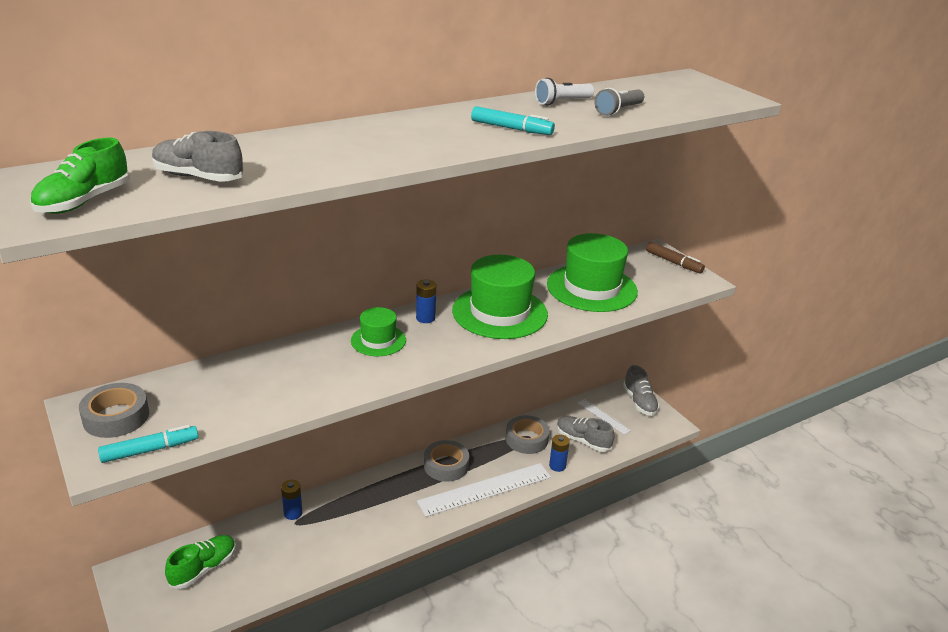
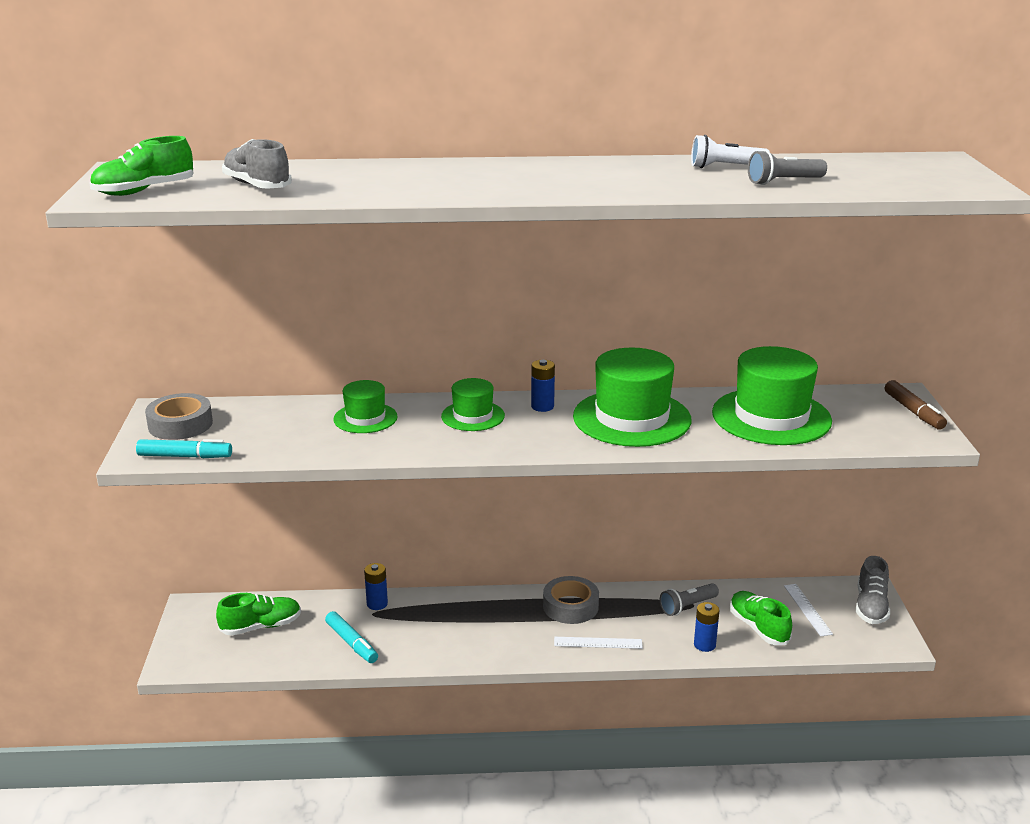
camera: 30 degrees right, 5 degrees down
white ruler [417,463,551,517] -> white ruler [554,637,643,649], size x0.50
turquoise marker [471,106,555,135] -> turquoise marker moved to [325,611,378,663]
grey tape [506,415,550,454] -> grey flashlight [660,583,719,616]
grey shoe [557,416,615,452] -> green shoe [730,591,792,645]
none -> green hat [333,380,398,433]

